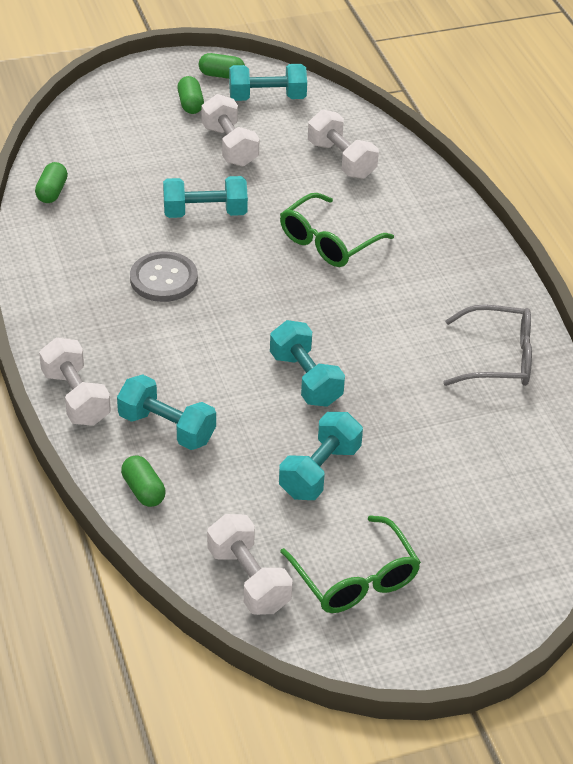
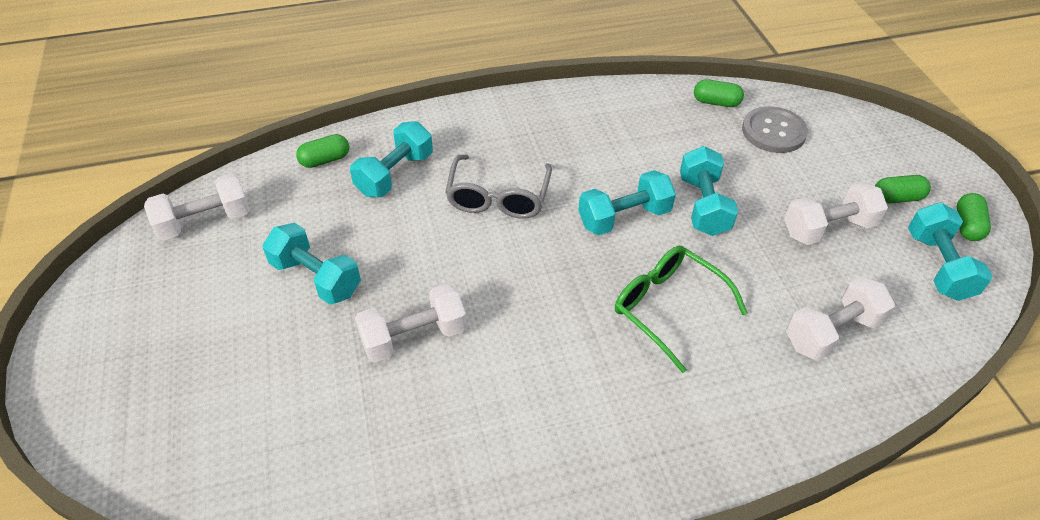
camera: 95 degrees right, 5 degrees up
white dumbbell [39,337,111,426] -> white dumbbell moved to [355,283,467,363]
grey button [130,251,198,302] -> grey button moved to [742,106,808,153]
turquoise dumbbell [270,320,345,407] -> turquoise dumbbell moved to [578,170,676,235]
green glasses [280,515,421,613] -> none
grey glasses [443,305,532,386] -> grey glasses moved to [445,155,552,219]

